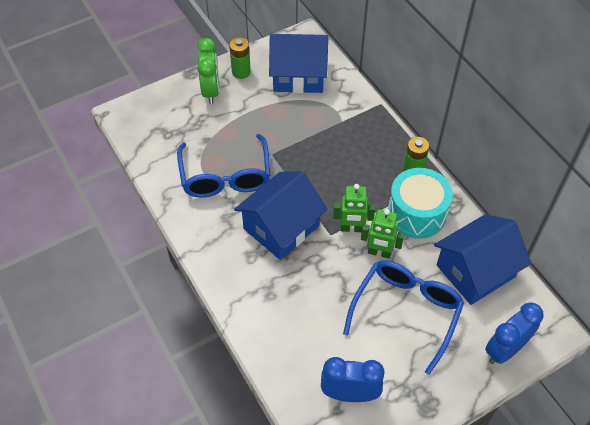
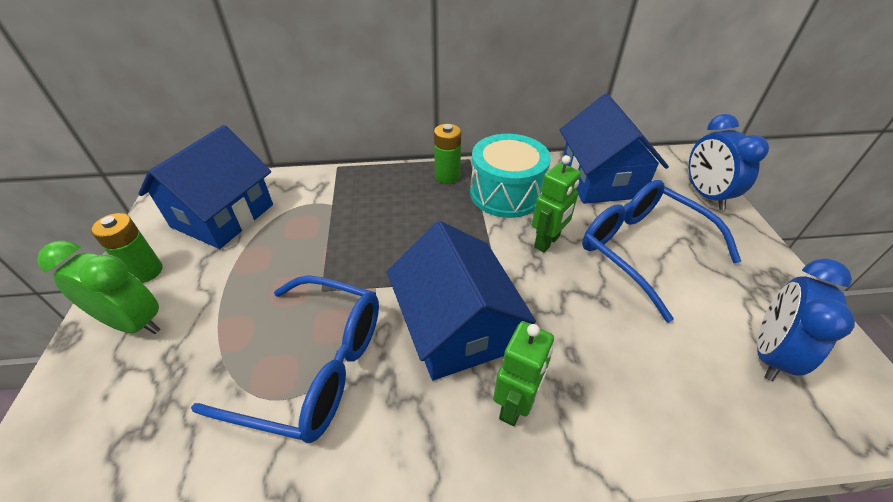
camera: 65 degrees left, 10 degrees down
green robot [333,184,375,232] -> green robot moved to [493,322,554,426]

